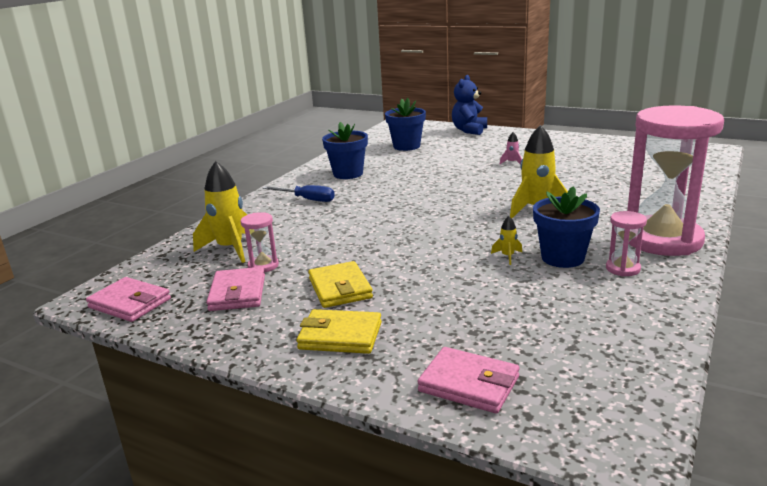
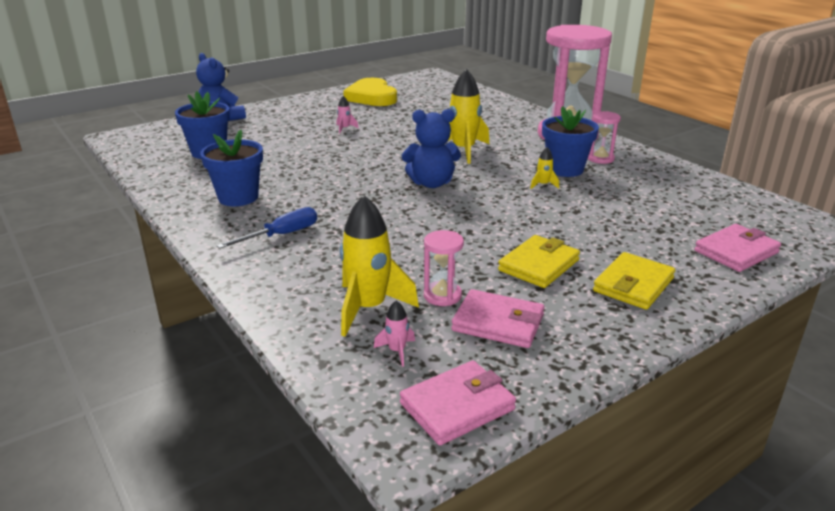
camera: 65 degrees left, 5 degrees up
yellow wallet [308,261,373,308] -> yellow wallet turned 60 degrees counterclockwise [498,235,580,288]
none -> yellow heart [343,78,397,106]
none -> pink rocket [374,301,415,367]
none -> blue teddy bear [402,109,461,188]

